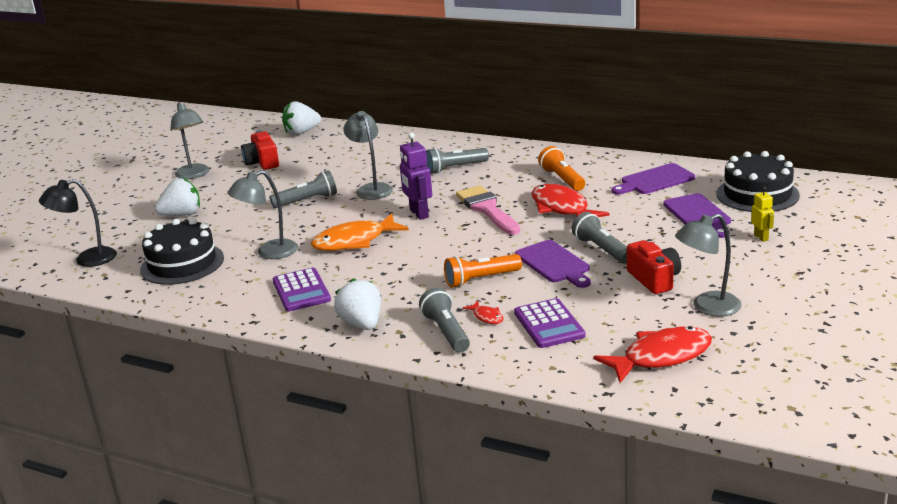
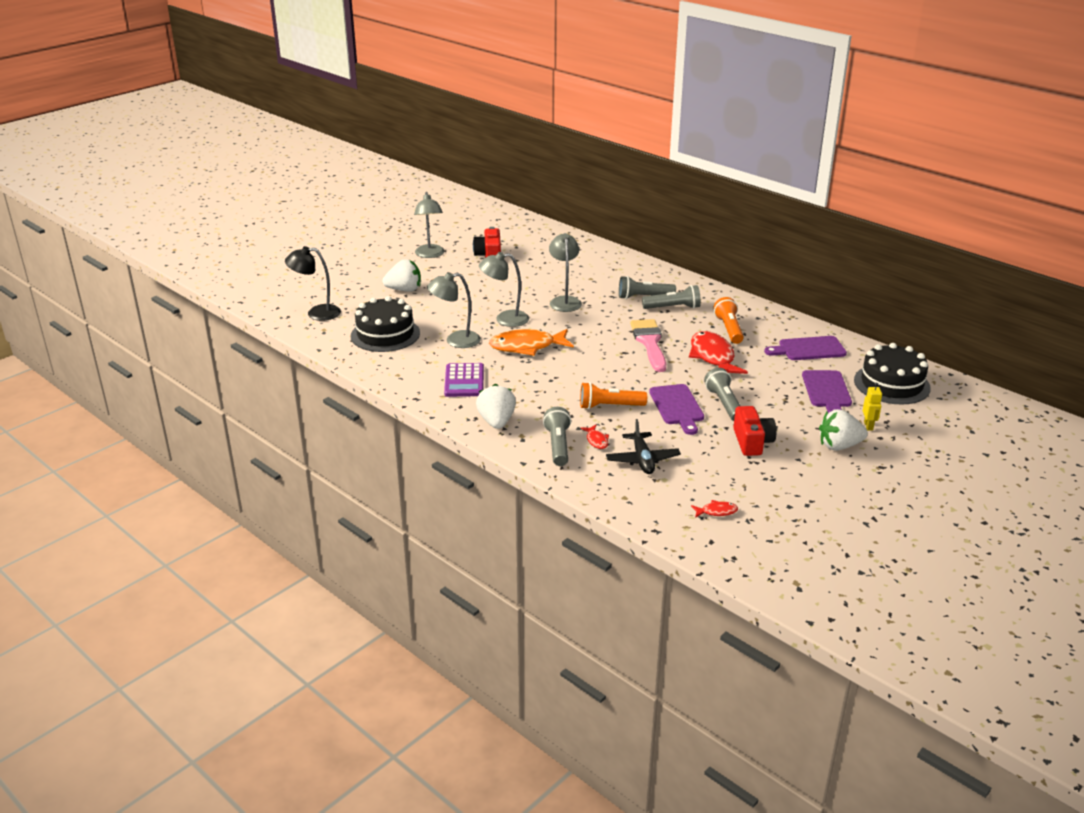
camera: 15 degrees right, 5 degrees up
grey flashlight [270,170,337,208] -> grey flashlight moved to [642,285,701,309]
white strawberry [282,101,321,135] -> white strawberry moved to [819,409,868,451]
purple robot [400,132,432,220] -> none
purple calculator [514,298,586,348] -> black plane [606,419,681,474]
red fish [593,326,712,383] -> red fish [691,500,738,518], size x0.45
grey lamp [675,214,742,317] -> grey lamp moved to [479,252,529,327]

